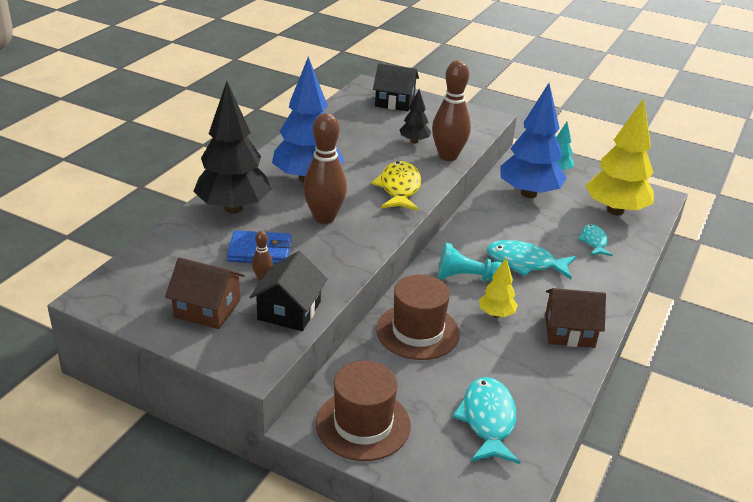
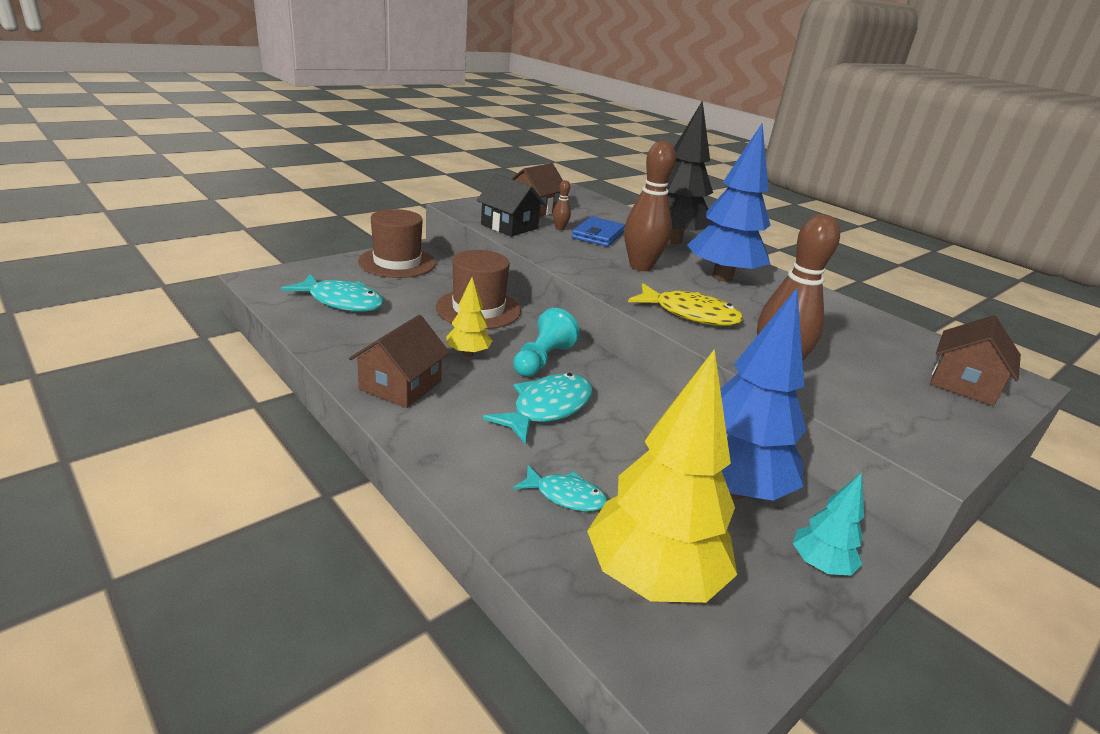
camera: 110 degrees right, 5 degrees down
black house [373,63,419,111] -> brown house [930,315,1021,406]
black tree [400,89,431,144] -> none

